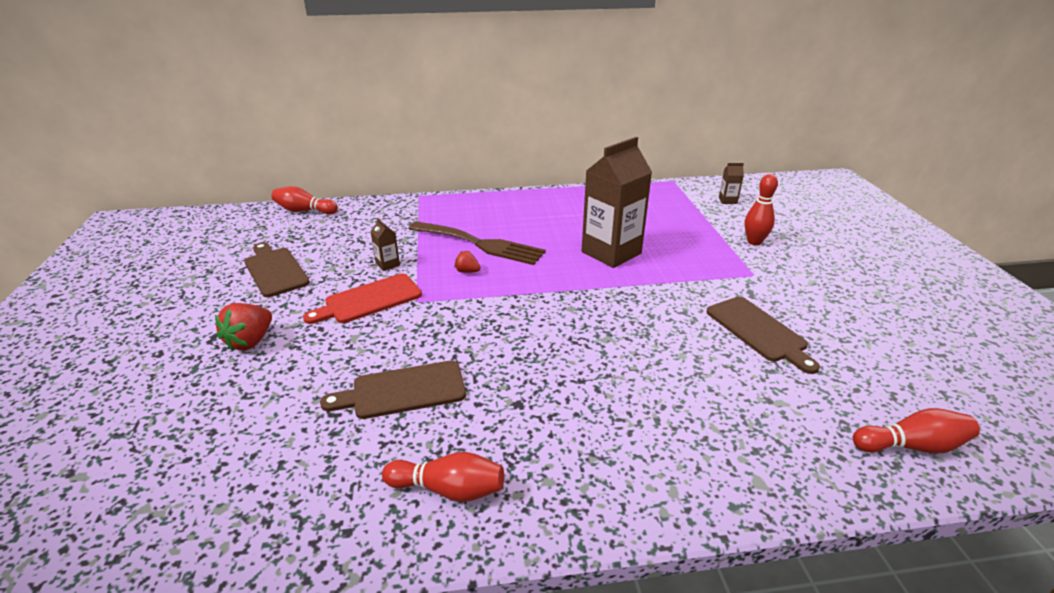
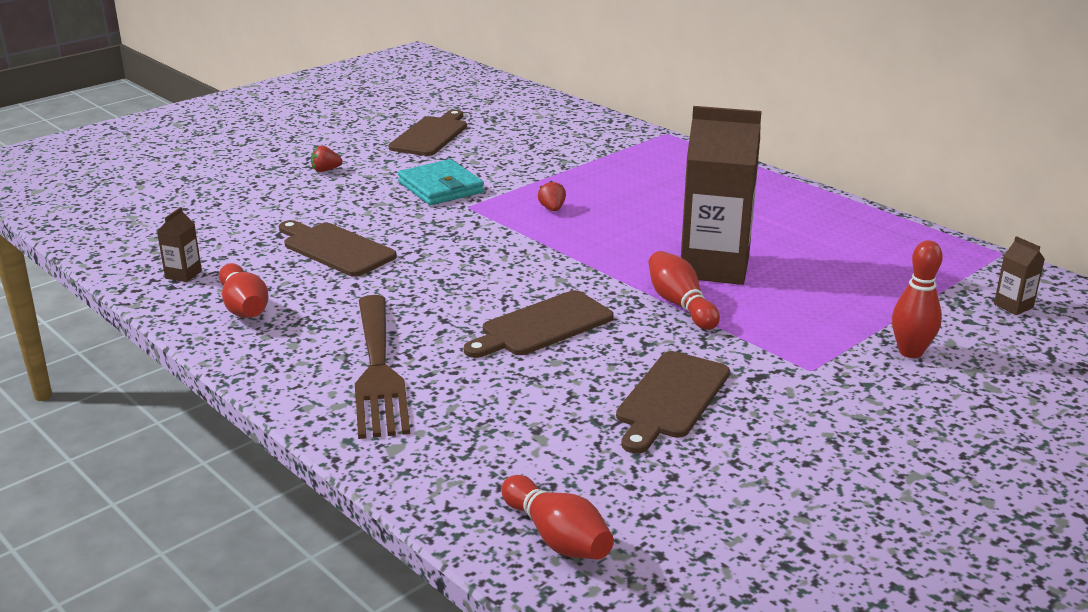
camera: 55 degrees right, 5 degrees down
red strawberry [215,303,272,351] -> red strawberry [311,145,343,172], size x0.56
red bowling pin [271,186,338,215] -> red bowling pin moved to [648,251,720,330]
red cutting board [303,274,422,324] -> turquoise wallet [398,159,484,205]
brown carton [370,218,400,271] -> brown carton moved to [157,207,202,282]
brown fork [408,221,546,265] -> brown fork moved to [355,295,410,439]
none -> brown cutting board [464,290,614,358]

